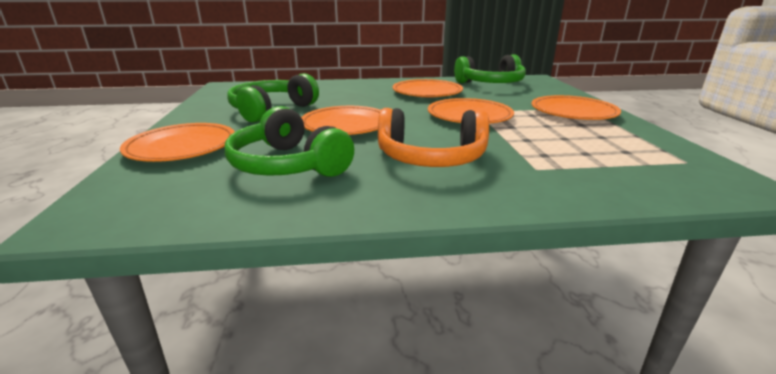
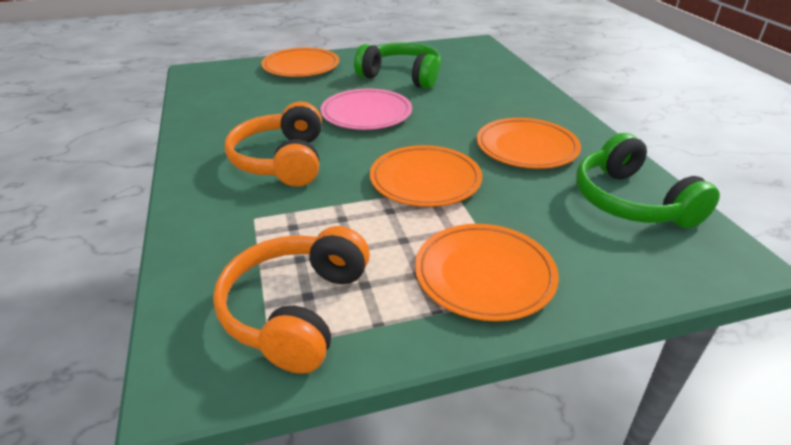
camera: 80 degrees right, 10 degrees up
green headphones [225,106,354,177] -> none
orange plate [301,106,381,135] -> pink plate [320,88,412,130]
none -> orange headphones [213,226,370,374]

